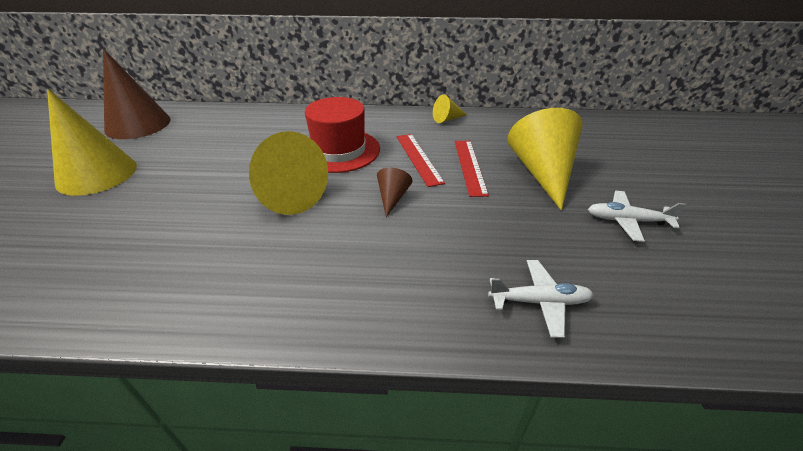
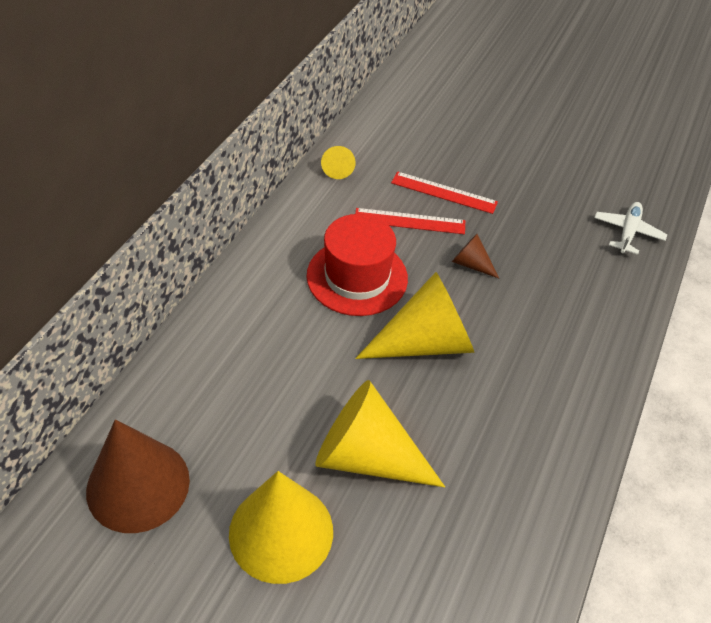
camera: 70 degrees left, 10 degrees up
yellow cone [508,108,583,211] -> yellow cone moved to [315,380,445,487]
white plane [588,191,686,242] -> none

